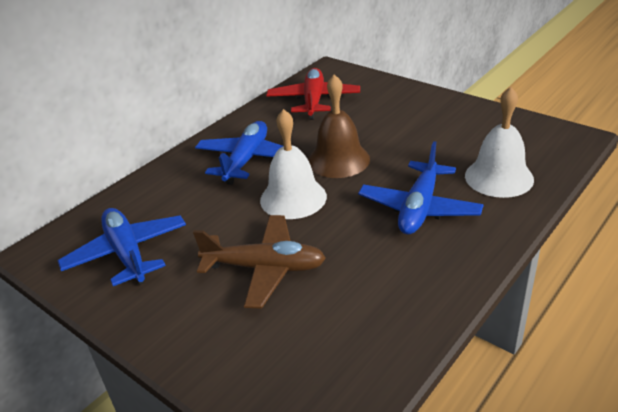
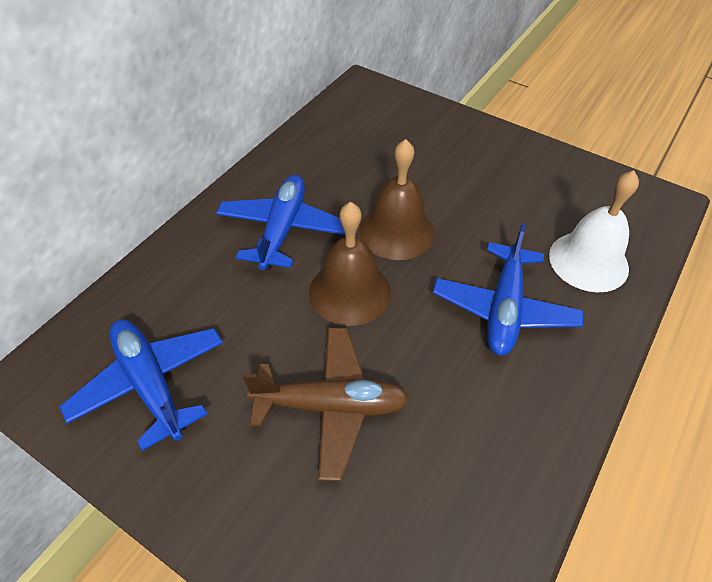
camera: 10 degrees left, 15 degrees up
white bell [260,109,327,219] -> brown bell [309,202,391,326]
red plane [266,68,360,120] -> none

